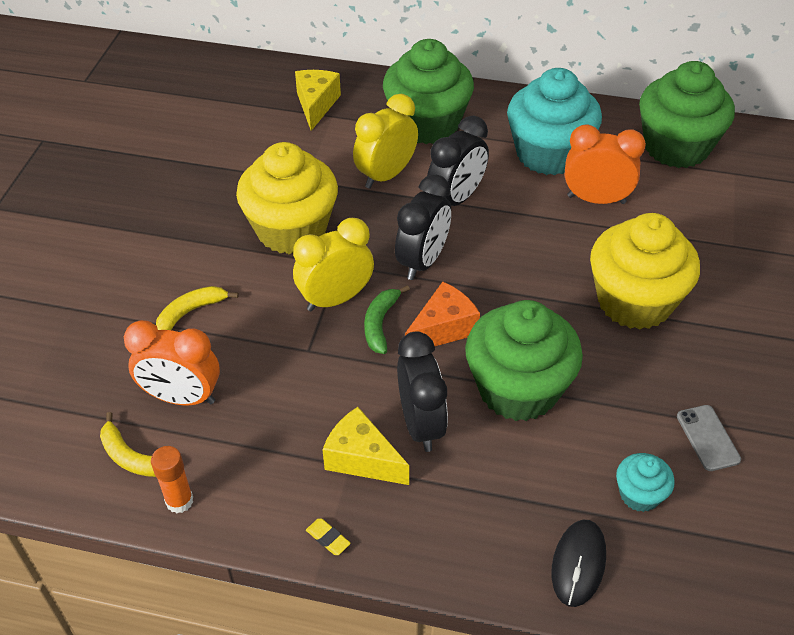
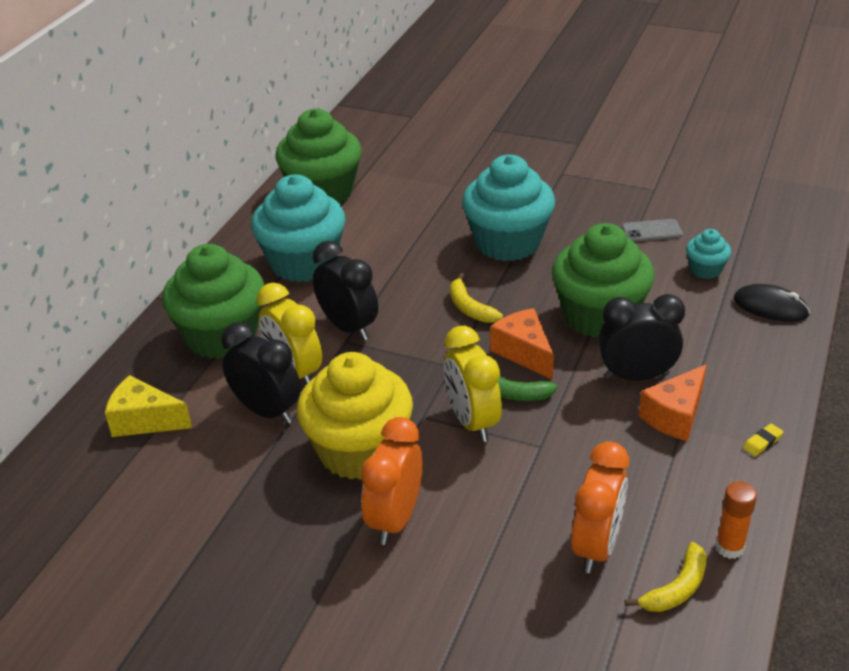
camera: 80 degrees left, 10 degrees down
yellow banana [156,286,238,330] -> yellow banana moved to [450,273,503,323]
yellow cheese [323,407,409,485] -> orange cheese [639,364,707,441]
black clock [395,174,451,280] -> black clock moved to [221,322,301,424]
orange clock [565,124,646,204] -> orange clock moved to [361,417,422,545]
yellow cupcake [590,213,700,330] -> turquoise cupcake [462,155,555,261]

